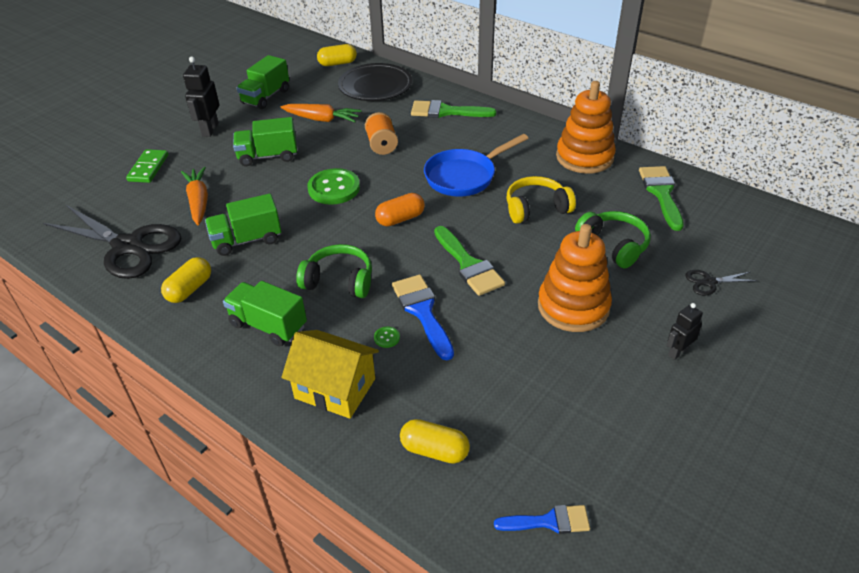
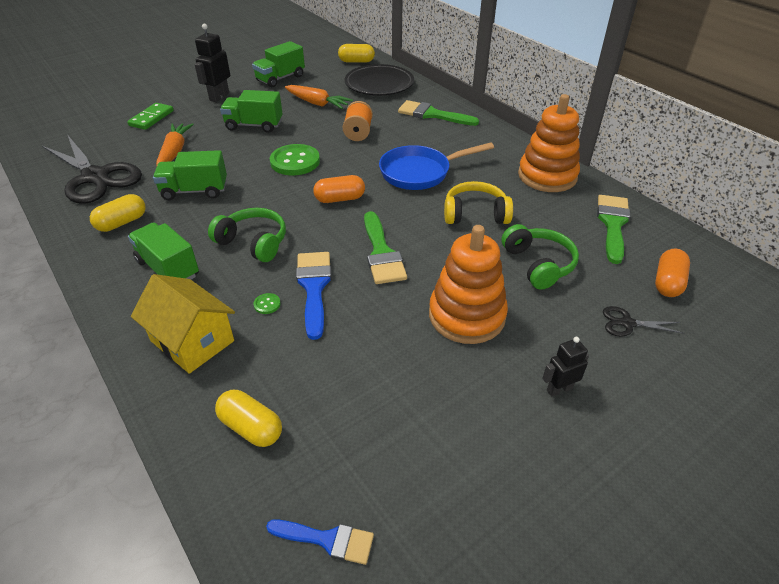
camera: 15 degrees right, 0 degrees up
none -> orange capsule [655,249,690,297]

